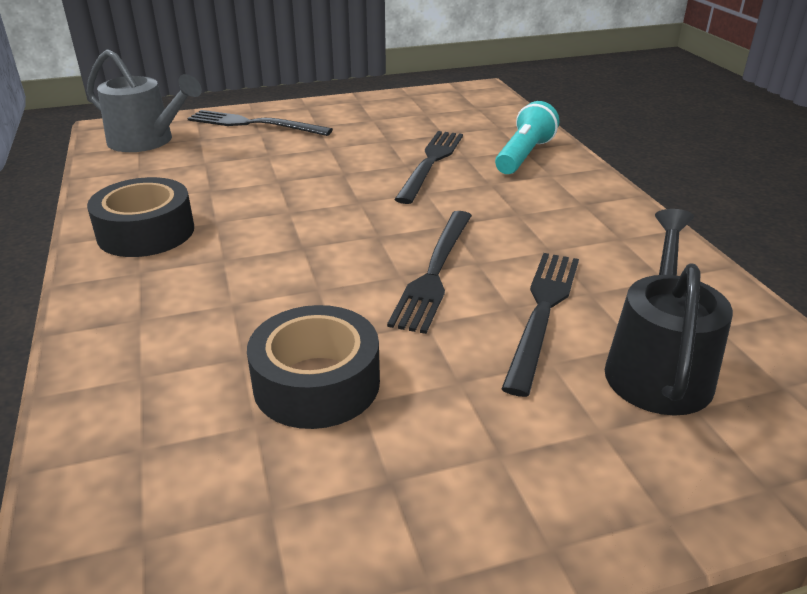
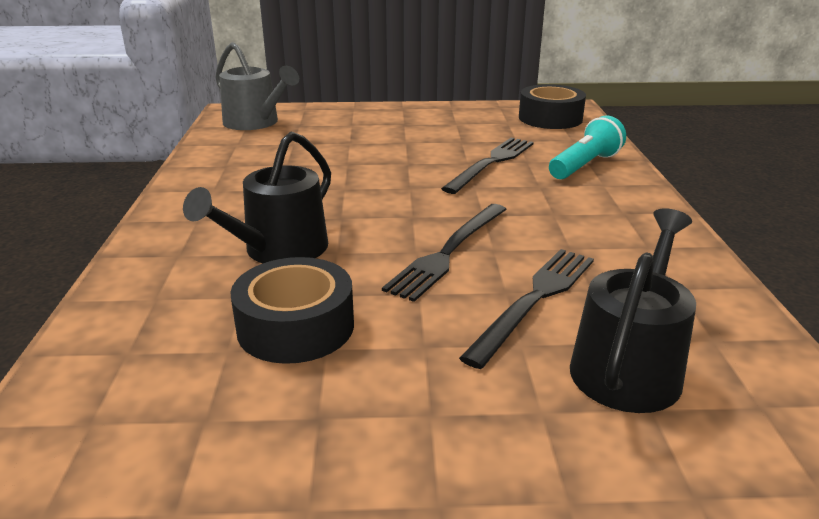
camera: 15 degrees right, 5 degrees down
black tape [87,177,194,257] -> black tape moved to [519,84,586,129]
black fork [187,110,333,136] -> none
none -> black watering can [183,132,331,263]

